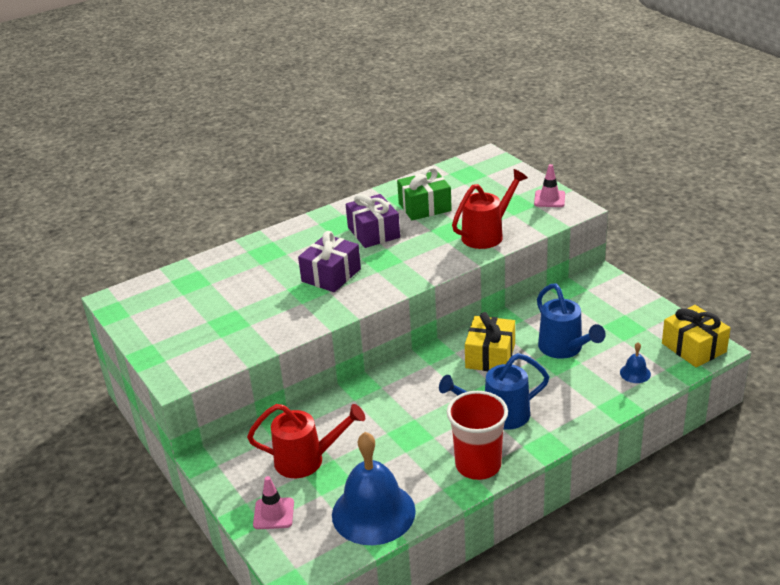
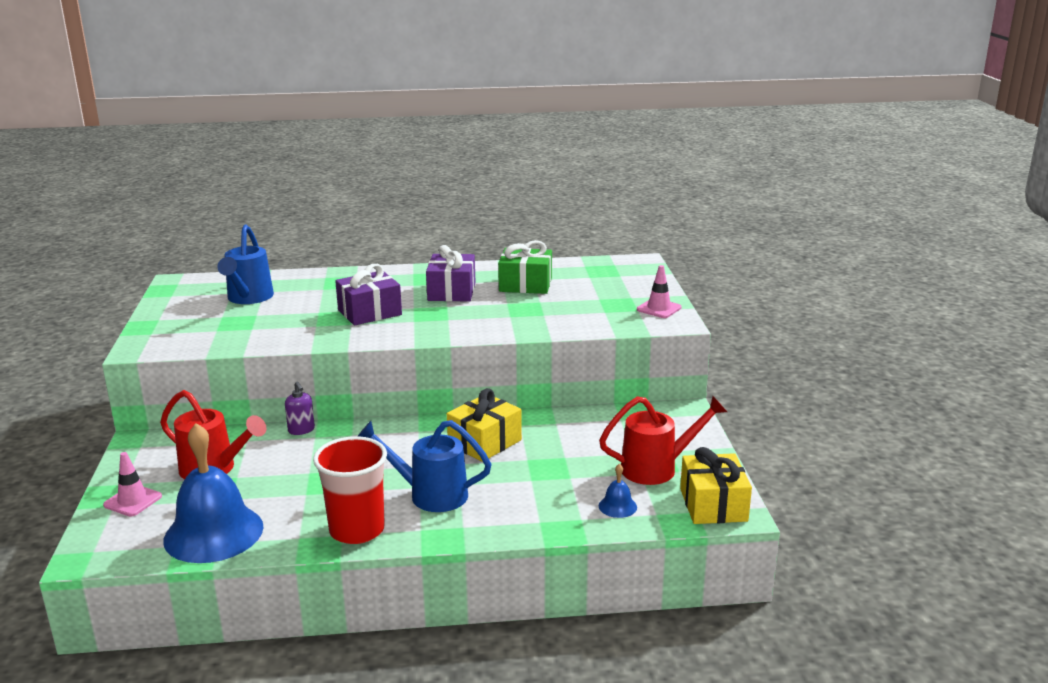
camera: 25 degrees right, 10 degrees down
red watering can [452,169,528,249] -> red watering can moved to [599,396,727,485]
blue watering can [537,284,606,359] -> blue watering can moved to [217,224,274,304]
none -> purple soap dispenser [285,382,315,435]

